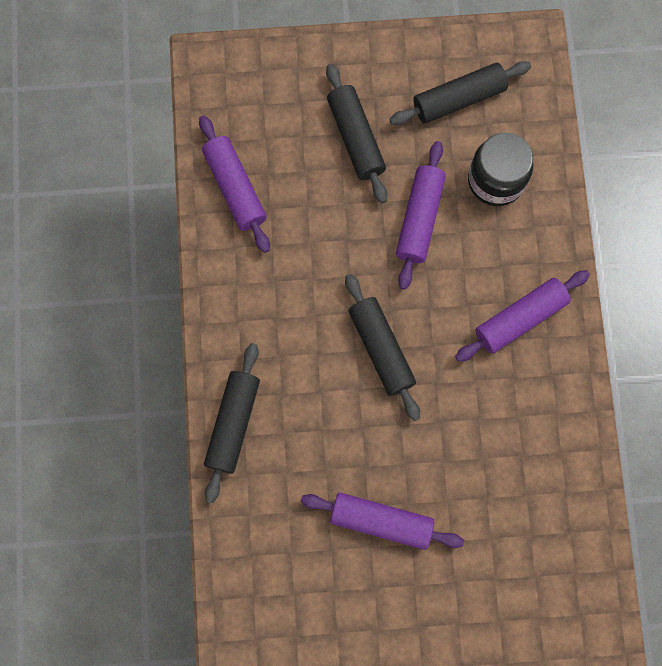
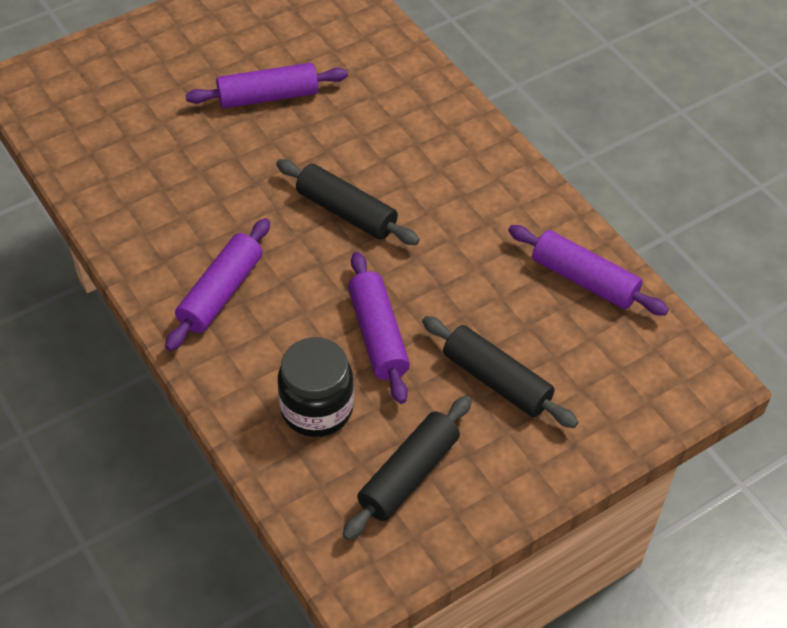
camera: 150 degrees right, 25 degrees down
black rolling pin [204,343,260,503] -> none

